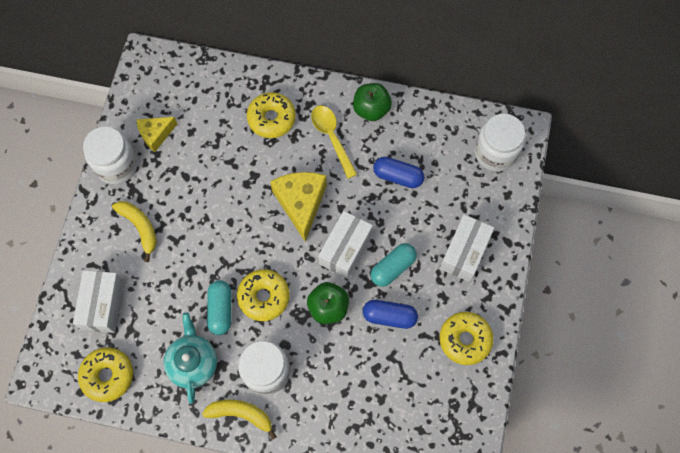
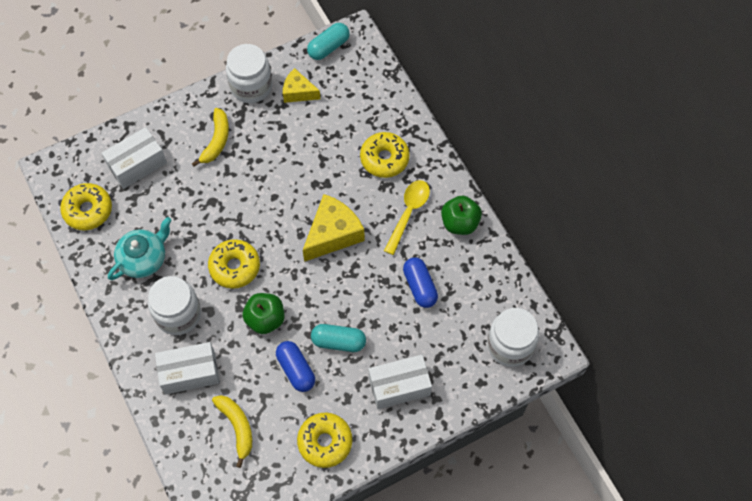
camera: 50 degrees right, 5 degrees down
yellow banana [202,400,277,440] -> yellow banana moved to [212,395,252,468]
turquoise capsule [207,280,231,335] -> turquoise capsule moved to [307,23,350,60]
white box [318,211,373,279] -> white box moved to [155,342,220,394]

